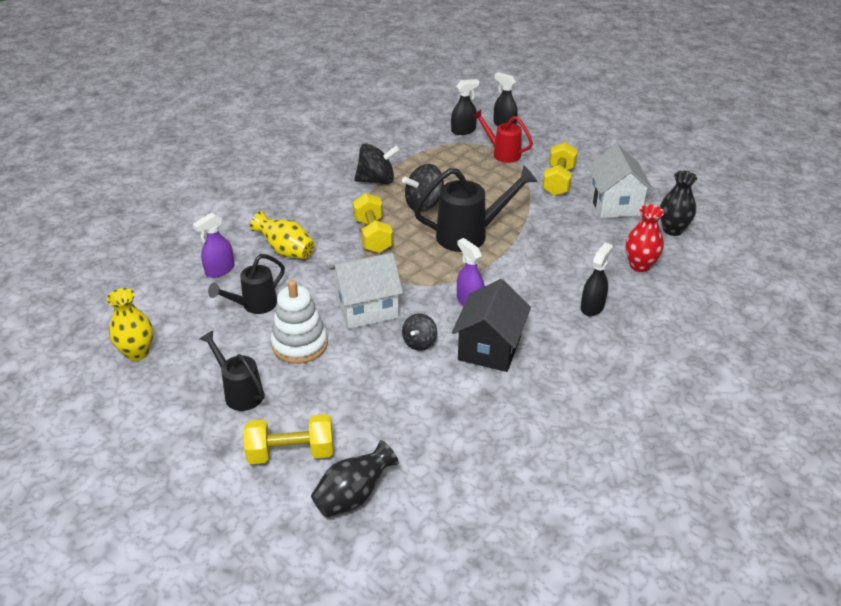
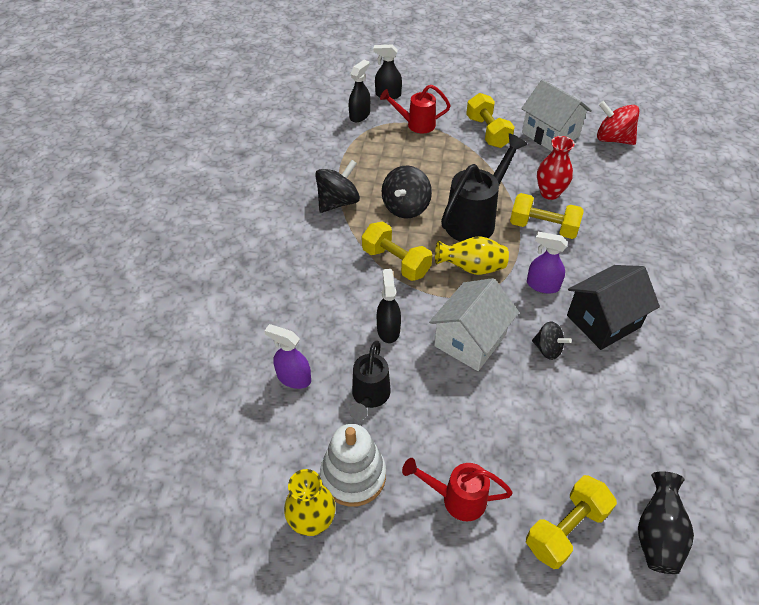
camera: 35 degrees left, 10 degrees up
purple spray bottle [193,213,235,278] -> purple spray bottle turned 105 degrees clockwise [265,324,311,389]
black watering can [200,331,264,411] -> red watering can [402,458,513,521]
yellow vase [250,211,315,259] -> yellow vase moved to [435,236,509,275]
white stacking toy [271,280,328,364] -> white stacking toy moved to [320,424,386,507]
black spinning top [402,314,437,351] -> black spinning top turned 45 degrees counterclockwise [532,321,572,360]
black house [452,279,531,372] -> black house turned 75 degrees clockwise [567,265,660,350]
black spray bottle [581,243,613,316] -> black spray bottle moved to [377,269,401,343]
red vase [626,204,664,272] -> red vase moved to [537,136,574,200]
black vase [660,171,697,236] -> red spinning top [597,101,639,145]
none -> yellow dumbbell [510,193,584,239]

